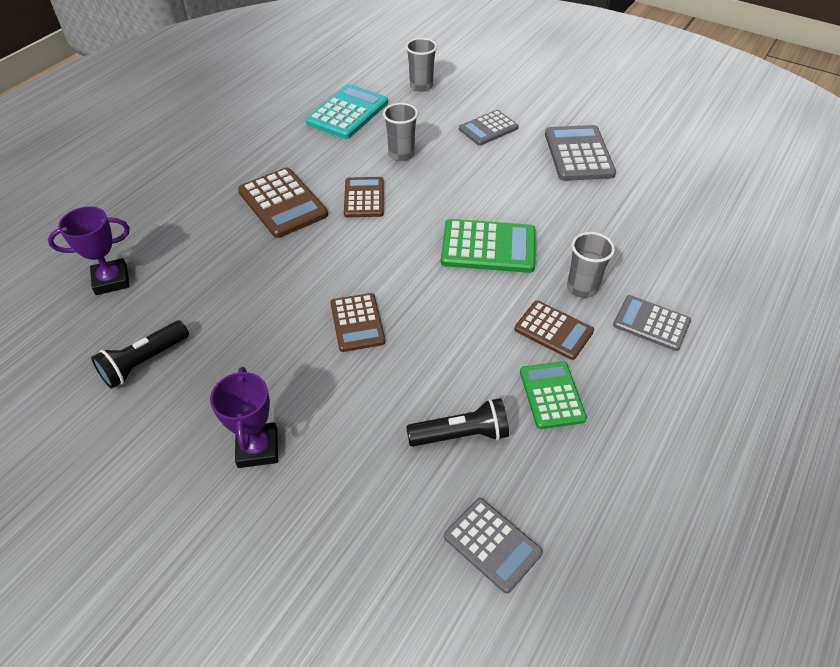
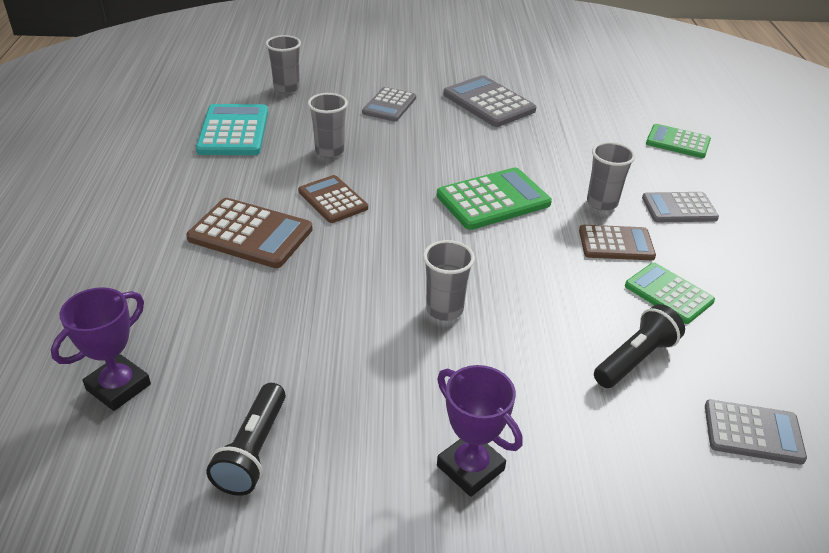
camera: 35 degrees left, 10 degrees down
brown calculator [330,293,386,352] -> grey cup [423,240,475,321]
none -> green calculator [646,124,711,158]

